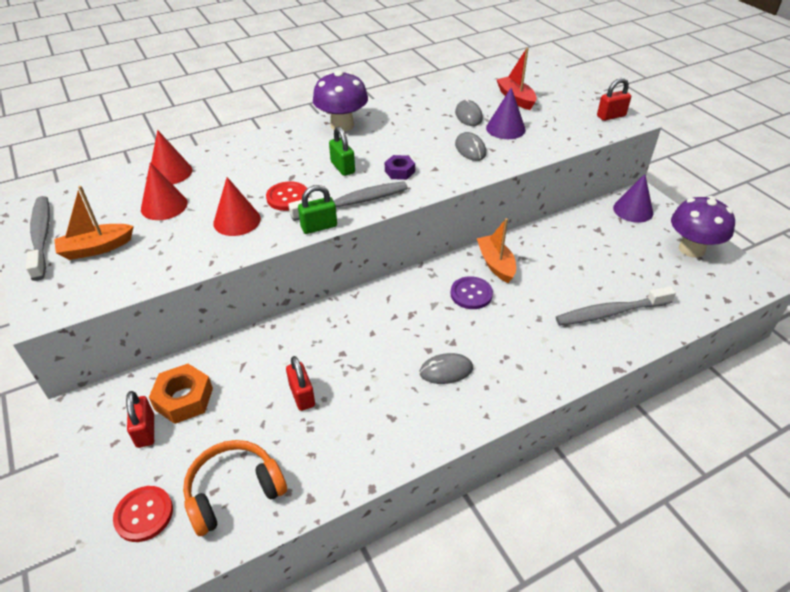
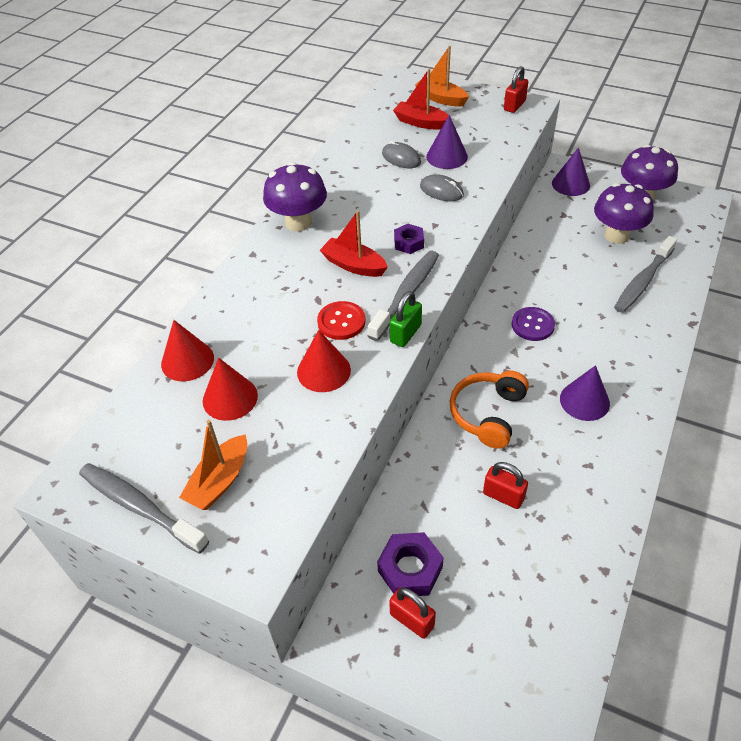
camera: 35 degrees left, 5 degrees up
red button [113,486,173,542] -> none
orange nut [149,364,213,424] -> purple nut [377,532,444,596]
orange headphones [183,440,287,536] -> orange headphones moved to [450,371,529,449]
green padlock [329,126,355,176] -> red boat [320,211,388,277]
grey mouse [420,353,473,384] -> purple cone [560,365,610,421]
orange boat [477,218,516,283] -> orange boat moved to [415,46,469,107]
none -> purple mushroom [594,183,654,244]

